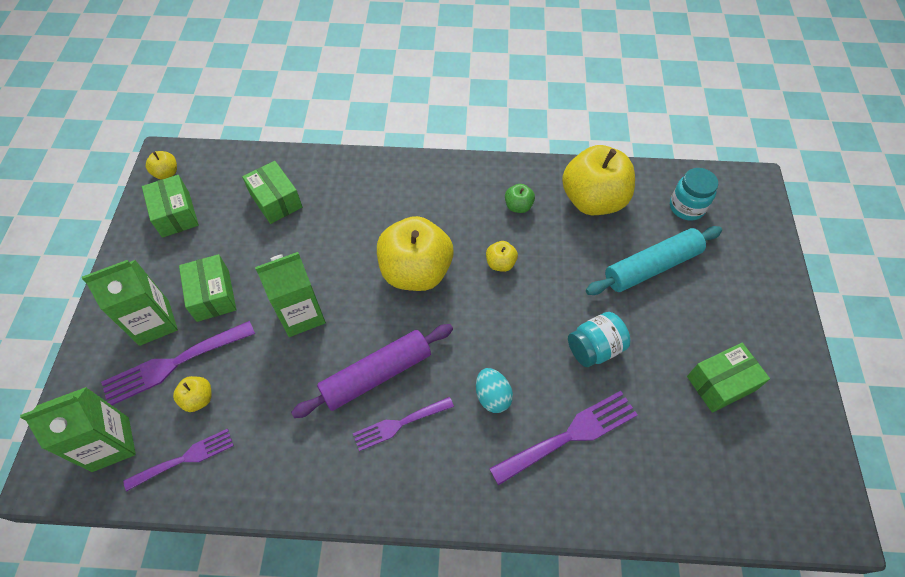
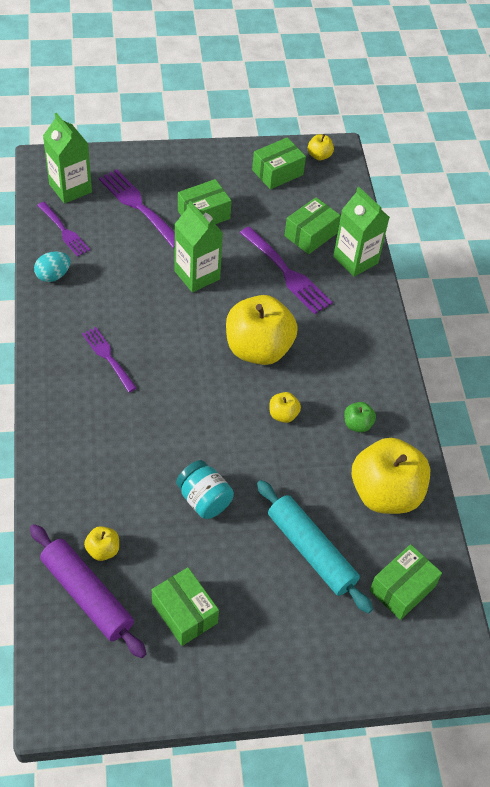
camera: 75 degrees right, 5 degrees down
green carton [82,260,178,346] -> green carton moved to [333,187,390,277]
yellow apple [173,376,212,412] -> yellow apple moved to [84,526,119,561]
purple rolling pin [291,324,453,418] -> purple rolling pin moved to [30,524,147,658]
turquoise egg [476,368,513,413] -> turquoise egg moved to [34,251,70,282]
purple fork [489,391,638,486] -> purple fork moved to [240,227,333,314]
turquoise jar [670,168,718,221] -> green box [370,544,442,620]

